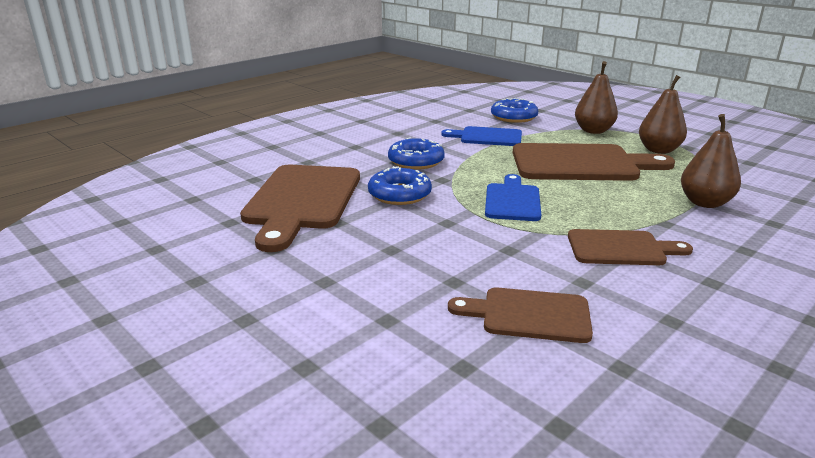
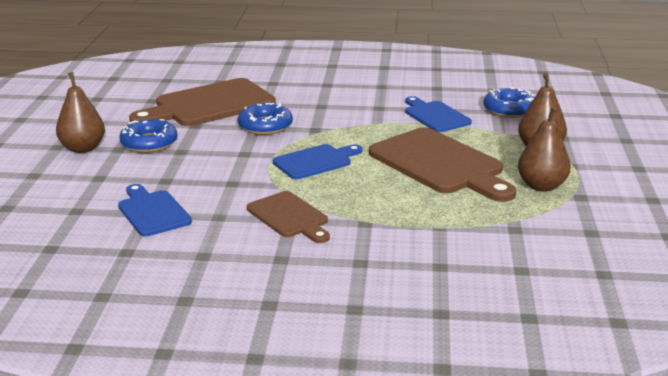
camera: 50 degrees right, 0 degrees up
blue donut [388,137,445,170] -> blue donut moved to [120,119,178,153]
brown cutting board [448,287,593,343] -> blue cutting board [118,184,192,236]
brown pear [681,114,741,208] -> brown pear moved to [56,72,105,153]

